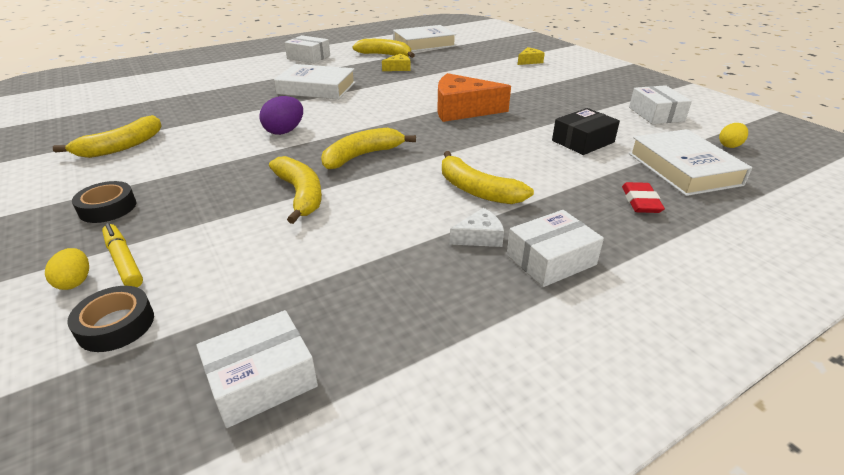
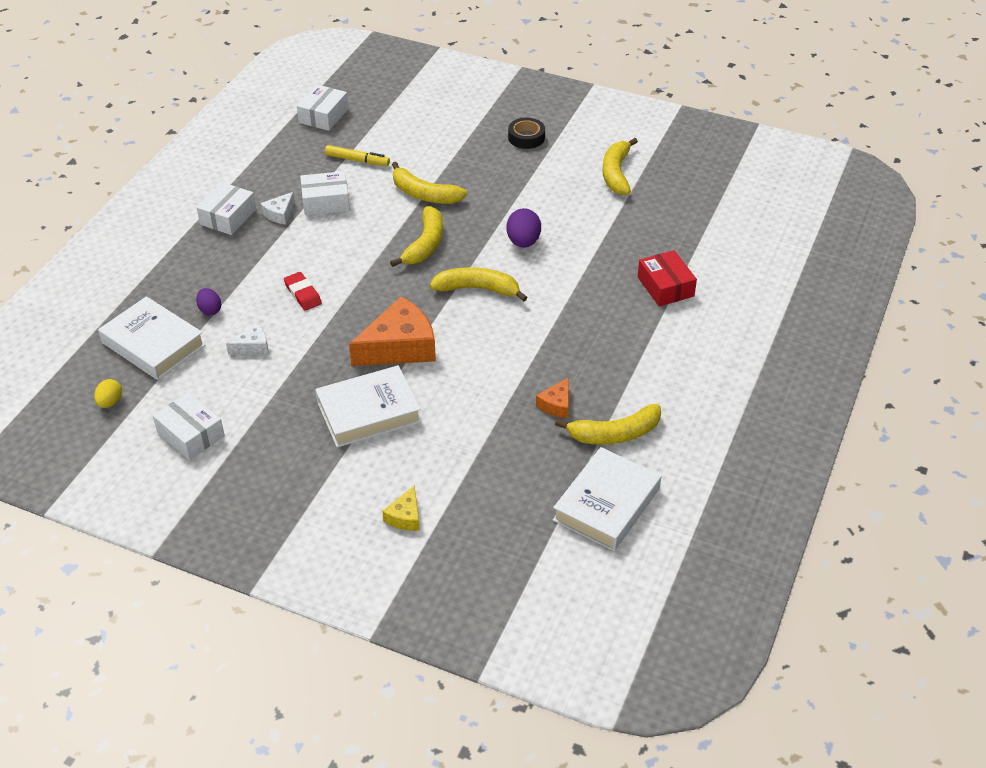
camera: 145 degrees right, 10 degrees up
yellow egg [45,248,89,290] -> none
black tape [67,286,154,352] -> none
yellow marker [102,223,143,287] -> yellow marker moved to [325,145,390,166]
white book [274,64,356,99] -> white book moved to [315,365,421,448]
white box [284,35,330,63] -> white box moved to [300,171,350,215]
yellow cheese [382,54,411,71] -> orange cheese [536,378,569,418]
yellow banana [442,151,534,204] -> yellow banana moved to [430,267,528,302]
black box [552,108,620,155] -> white cheese [226,322,268,354]
red eraser [622,182,665,213] -> red eraser moved to [284,272,322,311]
none -> purple egg [196,288,221,315]
none -> red box [637,250,697,307]

